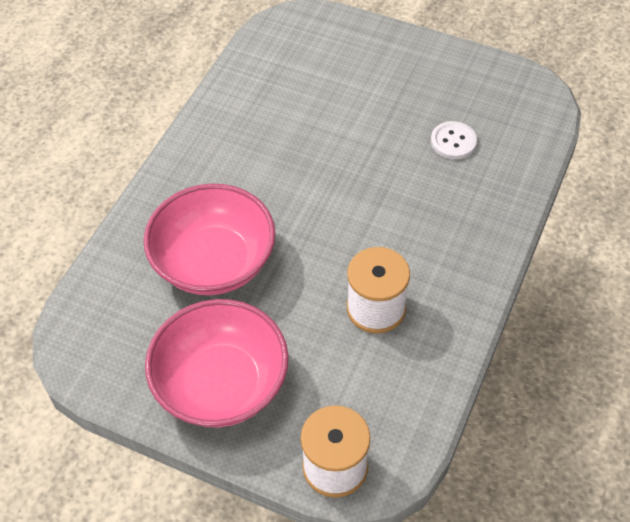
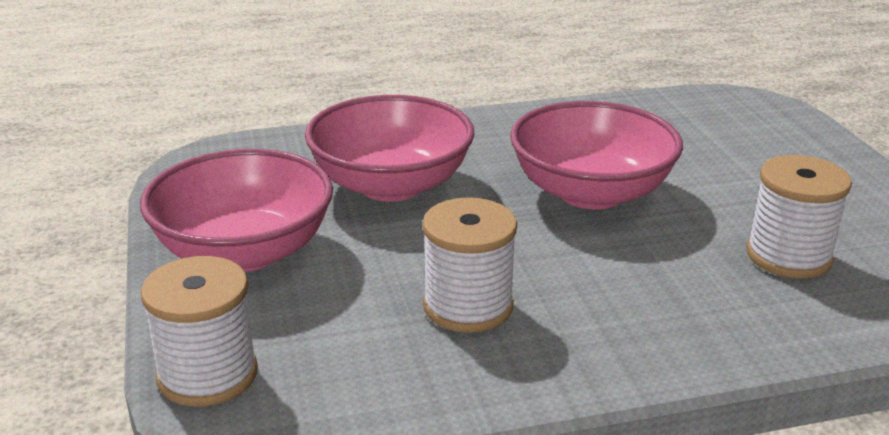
camera: 50 degrees right, 25 degrees down
white button [431,121,477,159] -> white spool [746,155,852,279]
none -> pink bowl [510,101,683,209]

